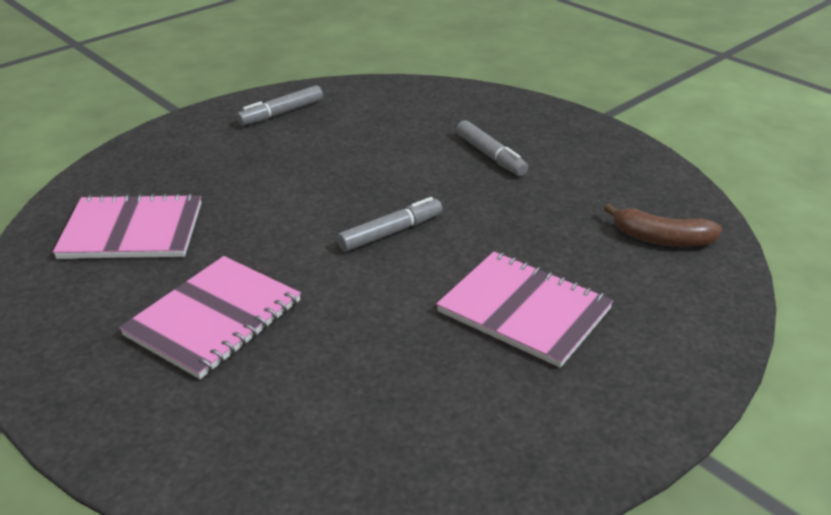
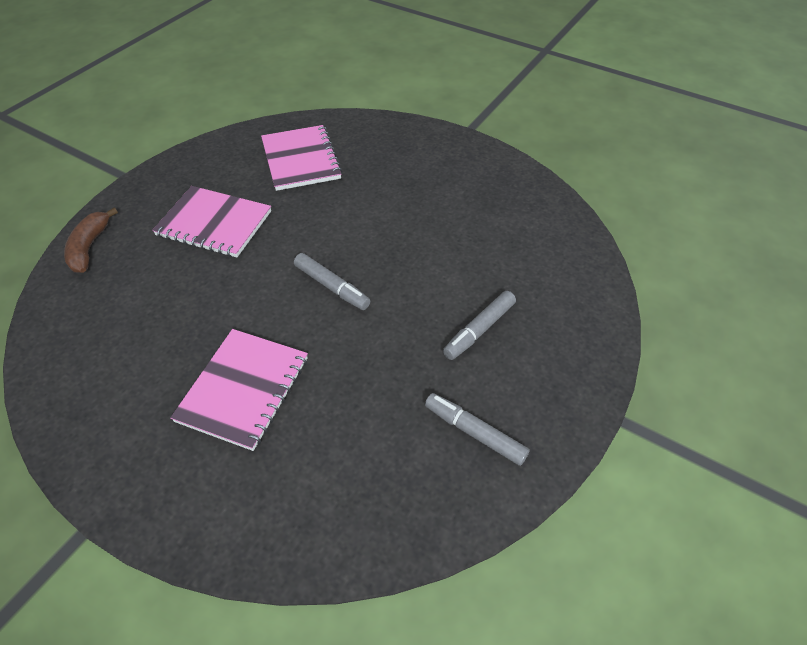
camera: 75 degrees right, 15 degrees up
grey marker [236,85,323,126] -> grey marker moved to [425,393,530,466]
brown banana [604,204,722,247] -> brown banana moved to [64,208,118,273]

